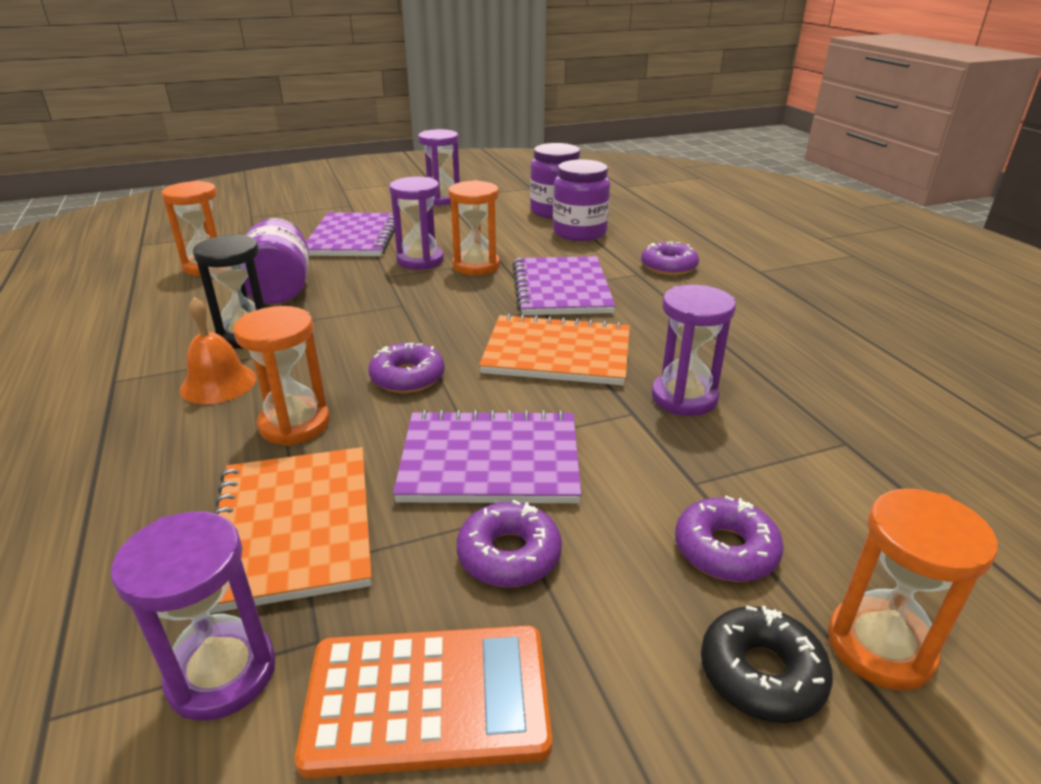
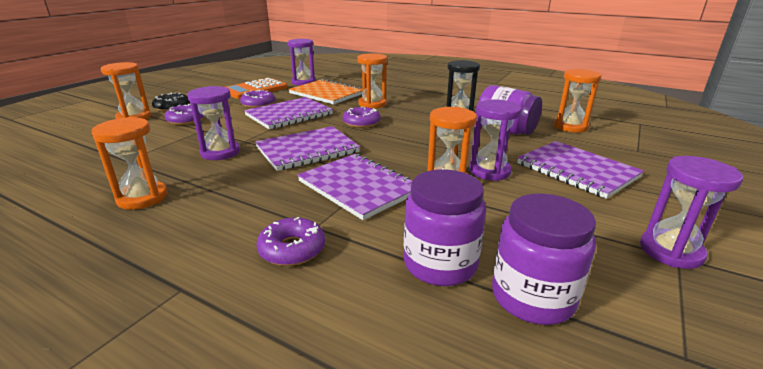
camera: 140 degrees right, 5 degrees down
orange bell [180,297,256,404] -> none
orange notebook [479,313,630,385] -> purple notebook [255,126,360,171]
none -> orange hourglass [91,117,168,210]

